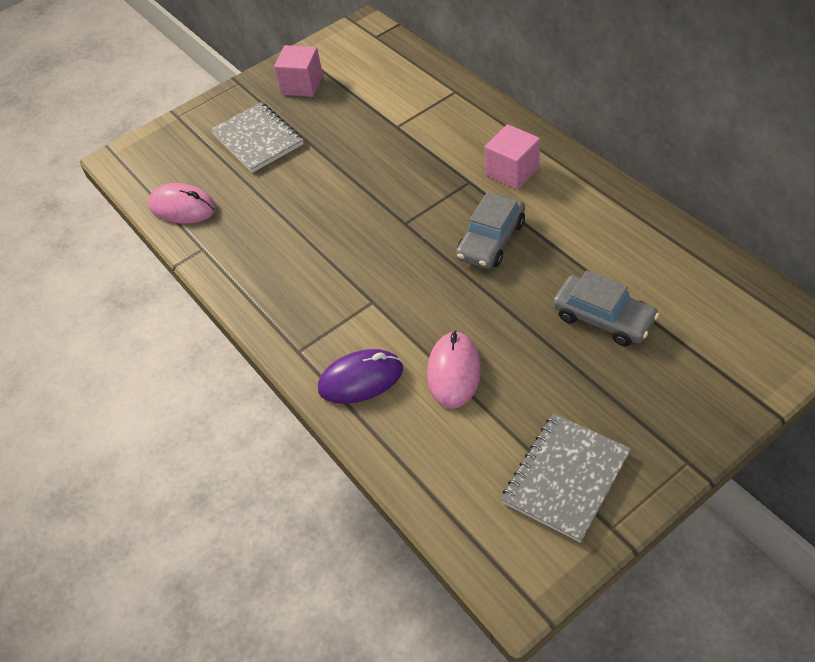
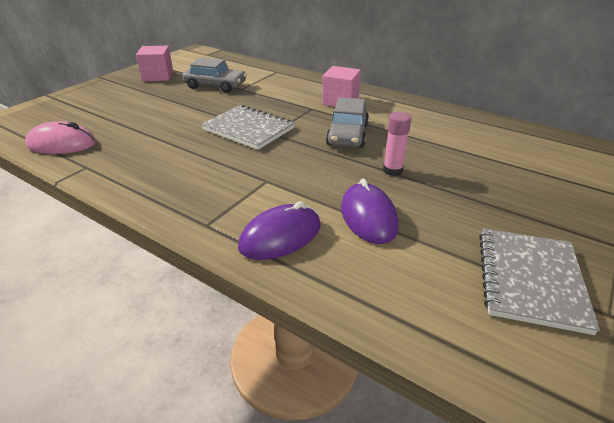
camera: 25 degrees left, 15 degrees down
grey notebook [210,102,304,173] -> grey notebook moved to [201,105,295,150]
pink mouse [427,331,481,409] -> purple mouse [341,179,399,244]
grey car [553,270,659,346] -> grey car moved to [182,57,247,93]
none -> pink glue stick [383,112,411,176]

